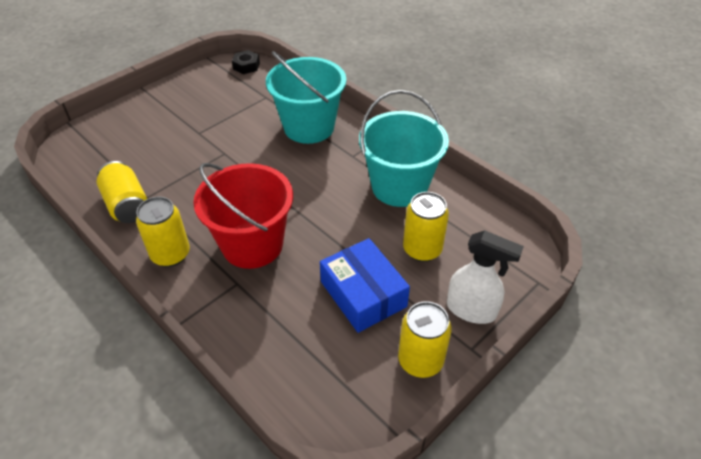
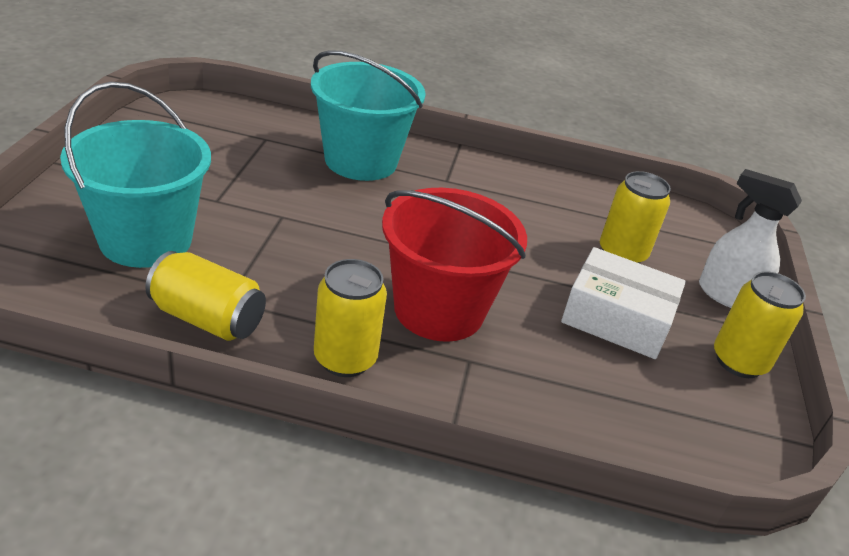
camera: 40 degrees left, 10 degrees down
black nut [232,50,260,74] -> none
blue box [320,238,410,333] -> white box [561,247,686,359]
turquoise bucket [359,90,449,207] -> turquoise bucket moved to [60,82,211,268]
white spray bottle [447,230,524,324] -> white spray bottle turned 135 degrees counterclockwise [699,169,802,308]

